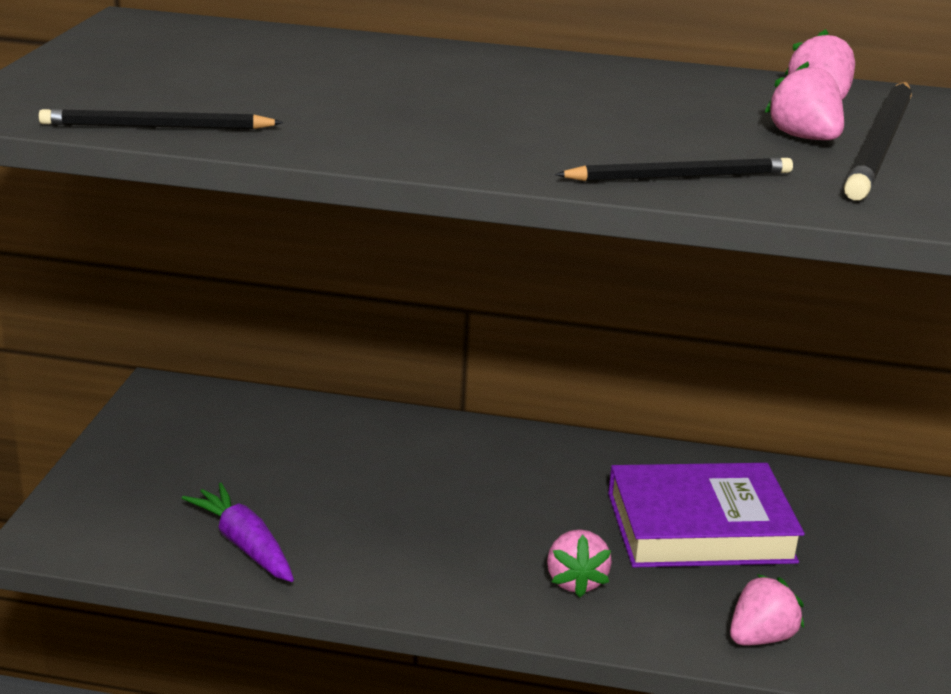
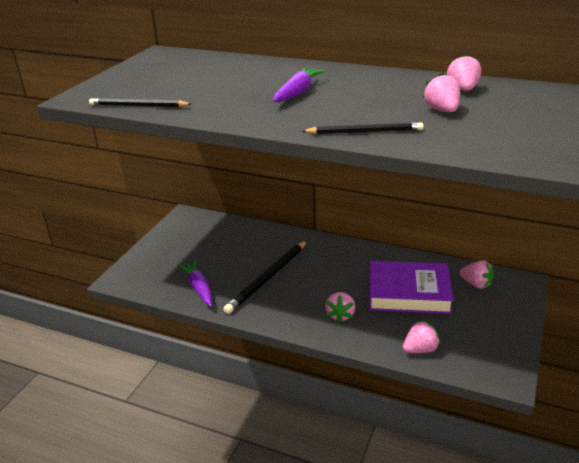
camera: 15 degrees right, 5 degrees up
black pencil [844,82,912,201] -> black pencil moved to [223,240,307,314]
none -> purple carrot [273,68,325,102]
none -> pink strawberry [460,260,494,289]

